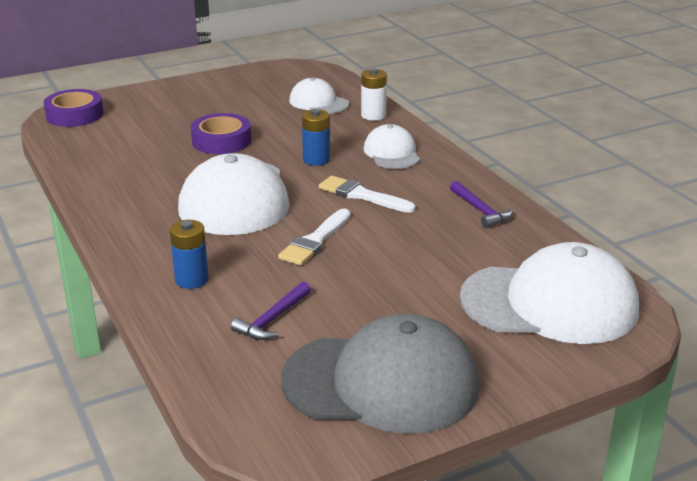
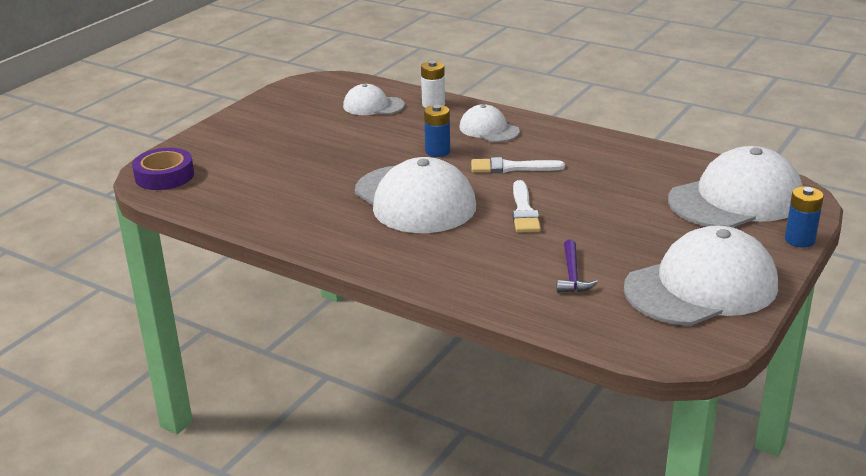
camera: 30 degrees left, 0 degrees up
blue battery [170,220,209,289] -> blue battery moved to [785,187,824,248]
purple tape [191,113,251,154] -> none
grey cap [281,314,479,434] -> white cap [624,225,778,326]
purple hammer [450,181,513,228] -> none

